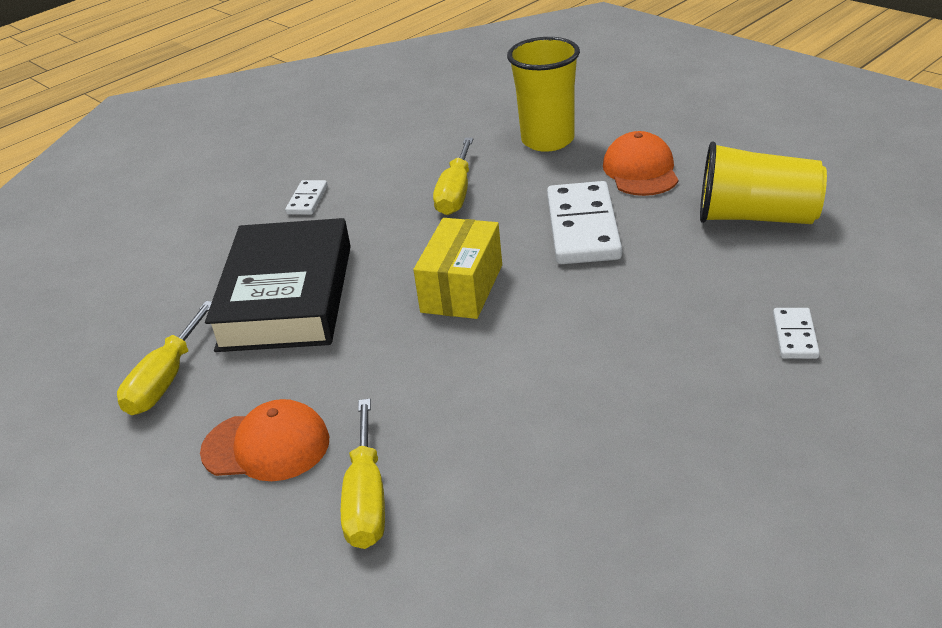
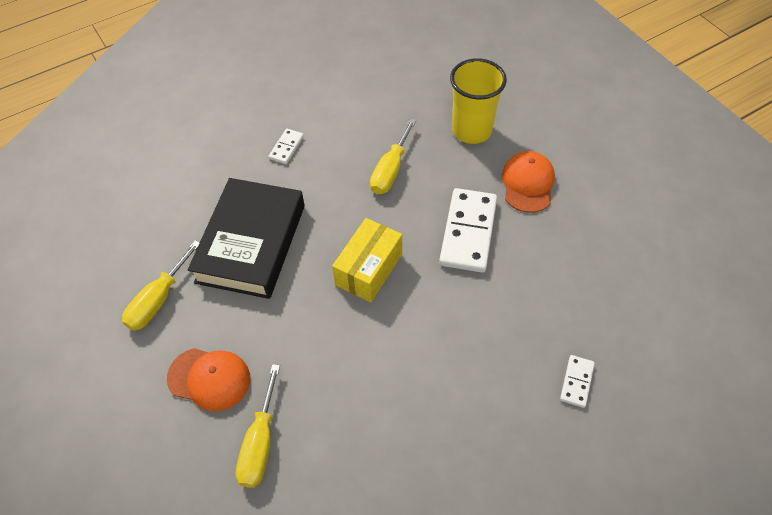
camera: 10 degrees right, 20 degrees up
yellow cup [700,141,827,224] -> none

